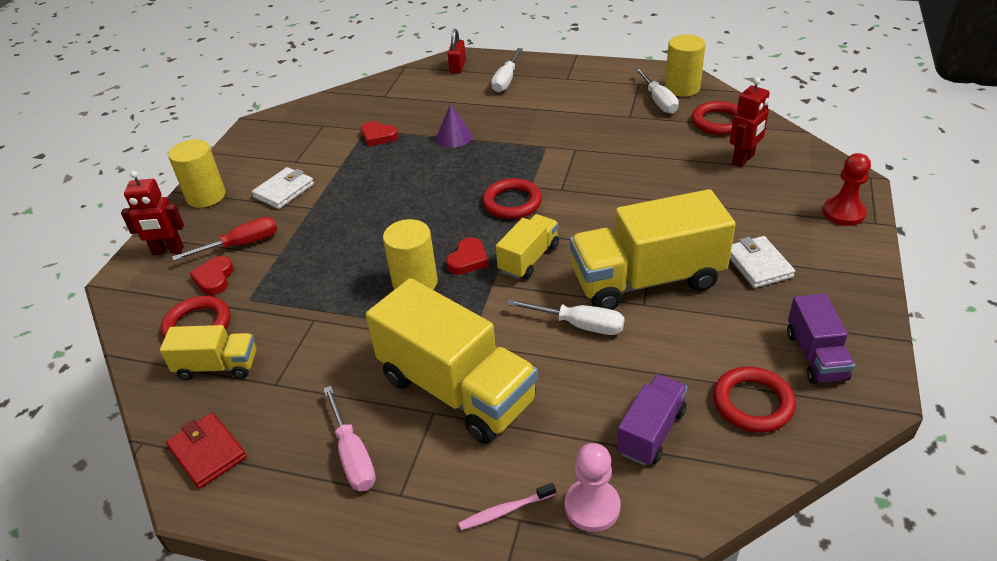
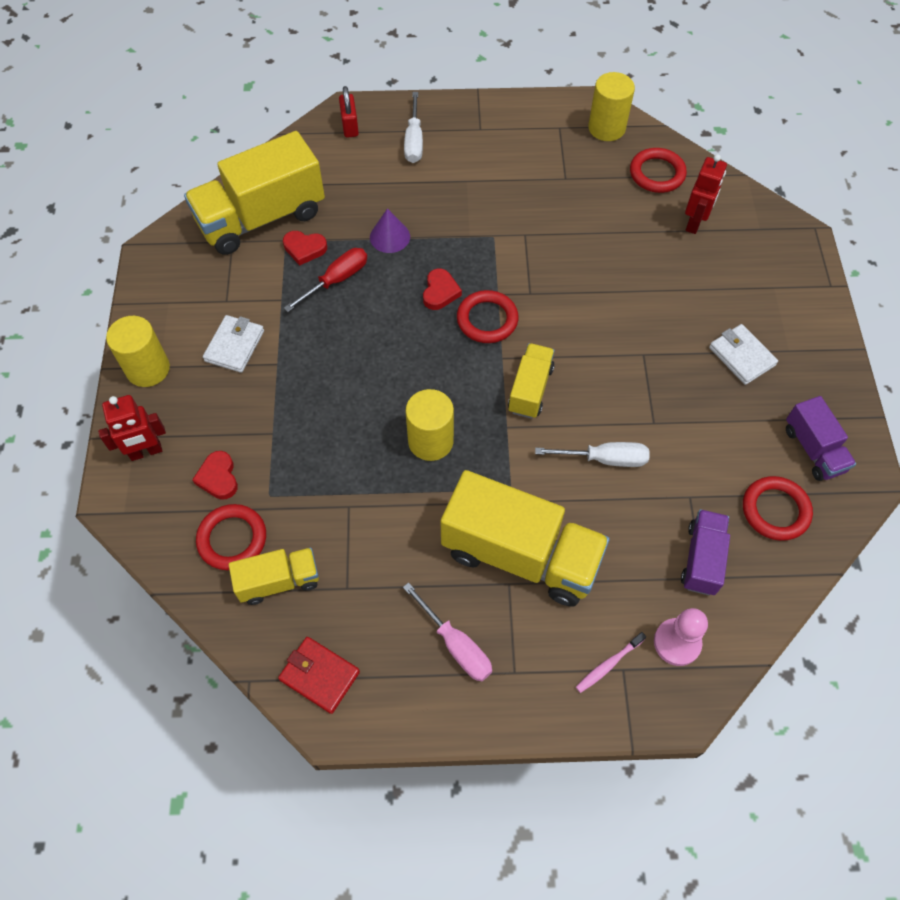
camera: 20 degrees left, 20 degrees up
red screwdriver [172,217,277,261] -> red screwdriver moved to [284,248,367,312]
red heart [446,237,489,275] -> red heart moved to [423,269,462,310]
yellow truck [570,189,736,310] -> yellow truck moved to [184,131,325,255]
white screwdriver [635,67,679,114] -> none
red pawn [823,153,871,226] -> none

